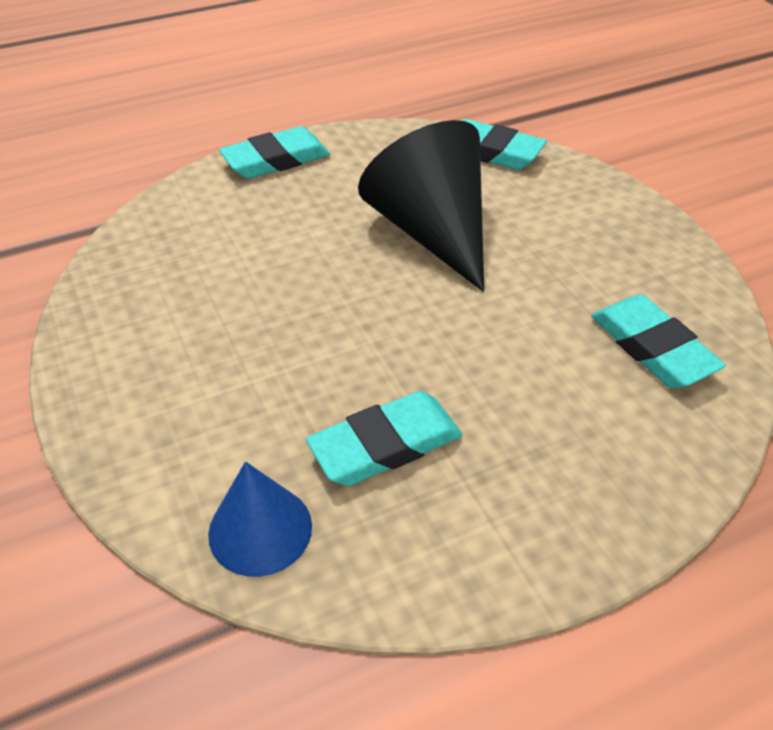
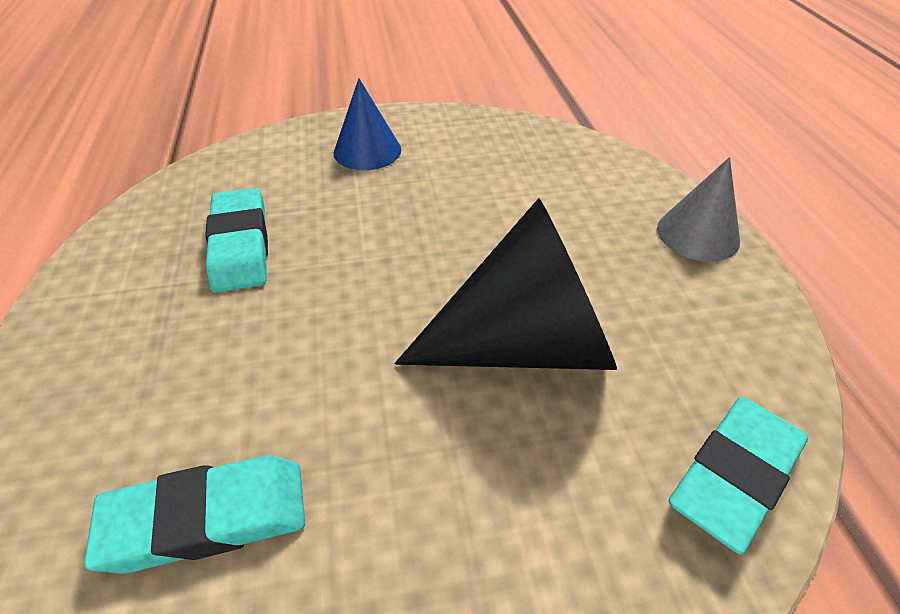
camera: 105 degrees right, 0 degrees up
blue cone [208,462,312,577] -> blue cone moved to [334,78,401,170]
turquoise eraser [219,126,330,179] -> grey cone [657,157,740,262]

